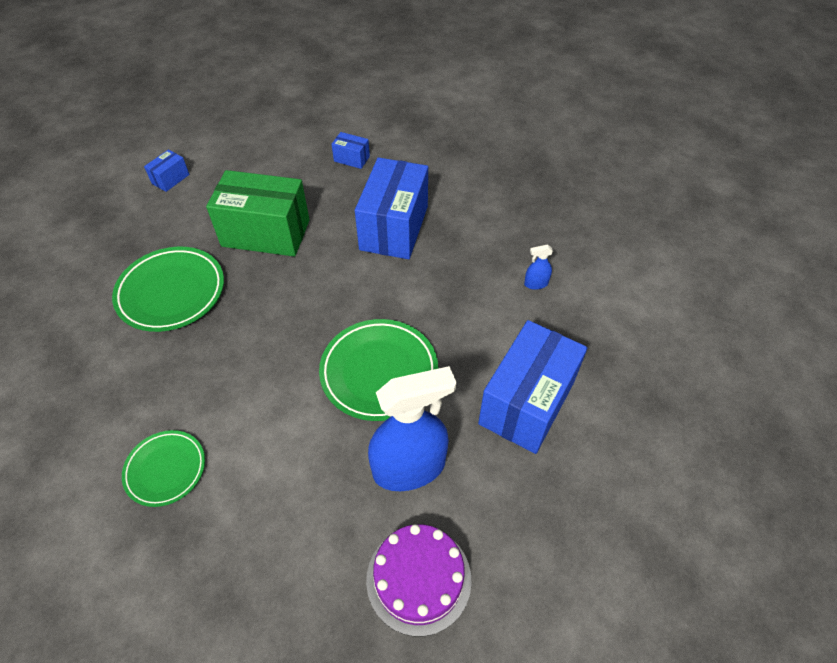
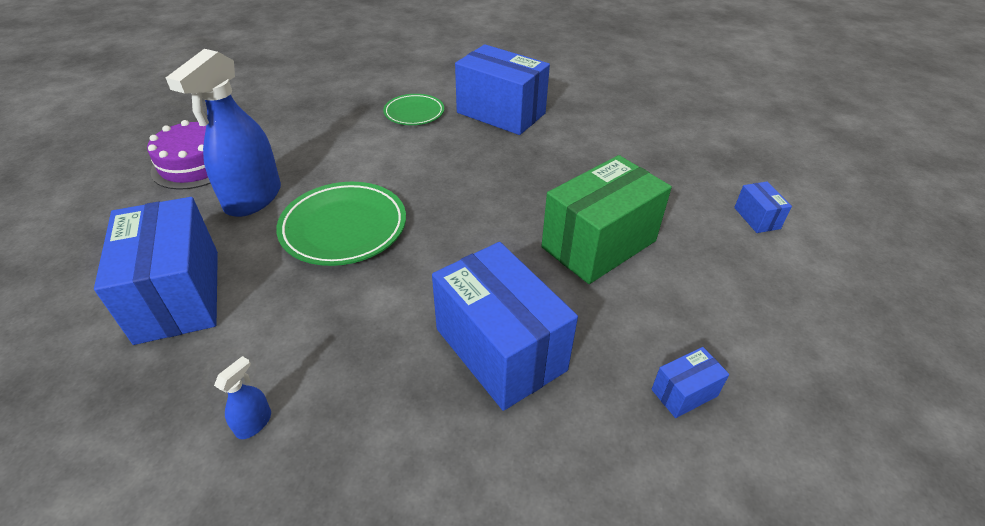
camera: 130 degrees right, 10 degrees down
green plate [112,247,224,332] -> none
none -> blue box [455,44,550,135]

